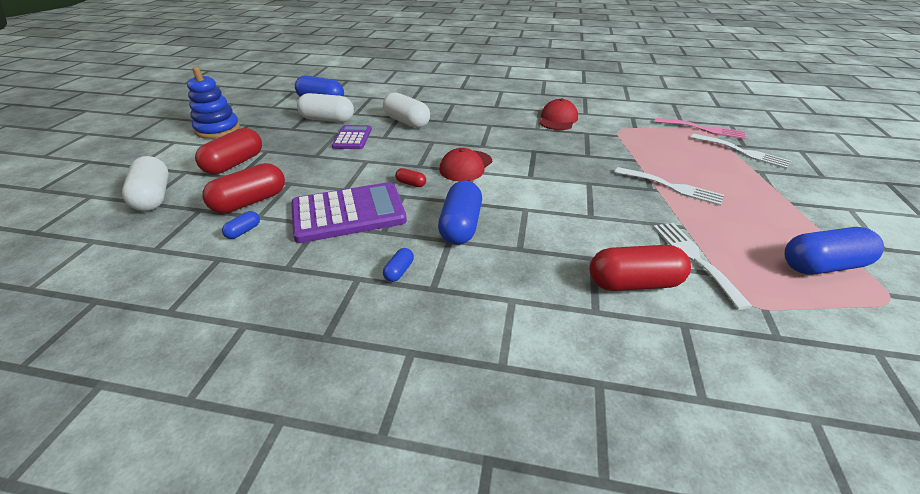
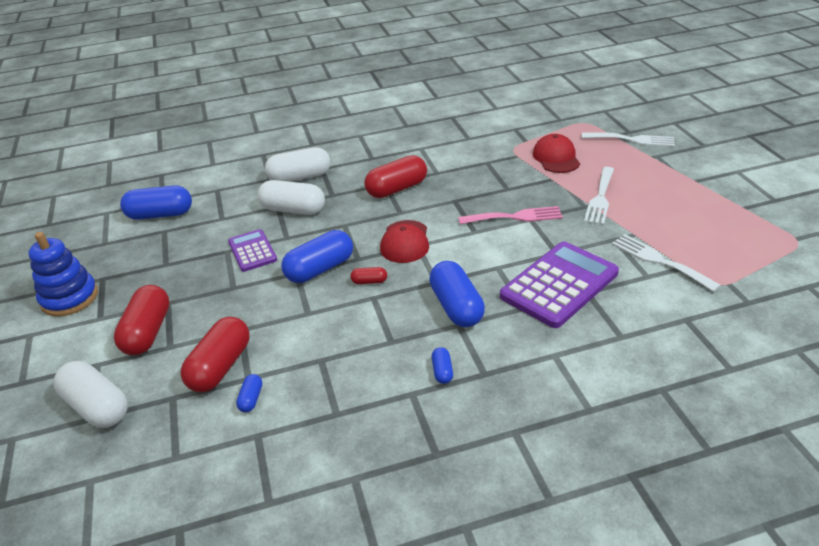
camera: 25 degrees left, 0 degrees up
purple calculator [291,182,407,243] -> purple calculator moved to [500,241,619,328]
white capsule [297,93,354,122] -> white capsule moved to [265,147,331,182]
red cap [539,98,578,130] -> red cap moved to [533,134,580,173]
red capsule [590,245,691,291] -> red capsule moved to [364,155,427,198]
white fork [614,167,724,206] -> white fork turned 105 degrees clockwise [584,167,614,225]
pink fork [655,118,746,139] -> pink fork moved to [458,206,563,224]
blue capsule [784,227,884,274] -> blue capsule moved to [281,230,353,283]

